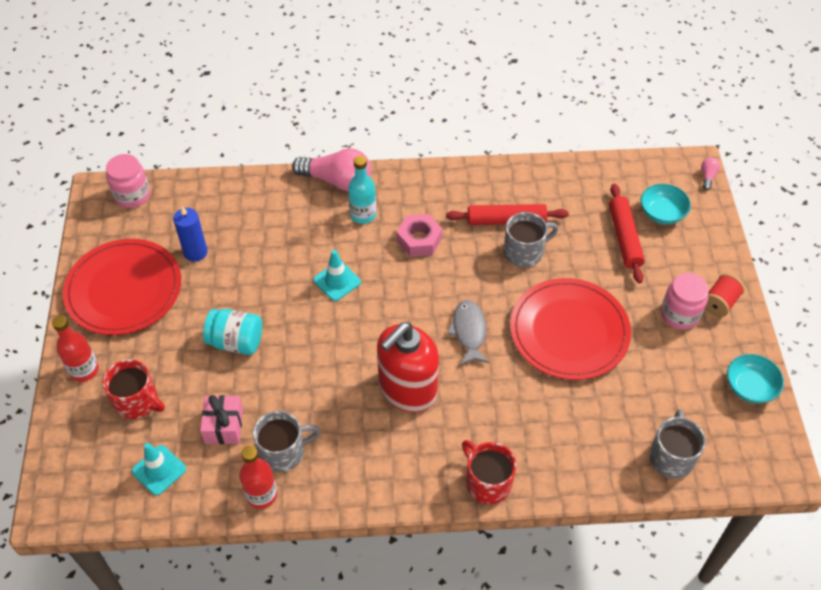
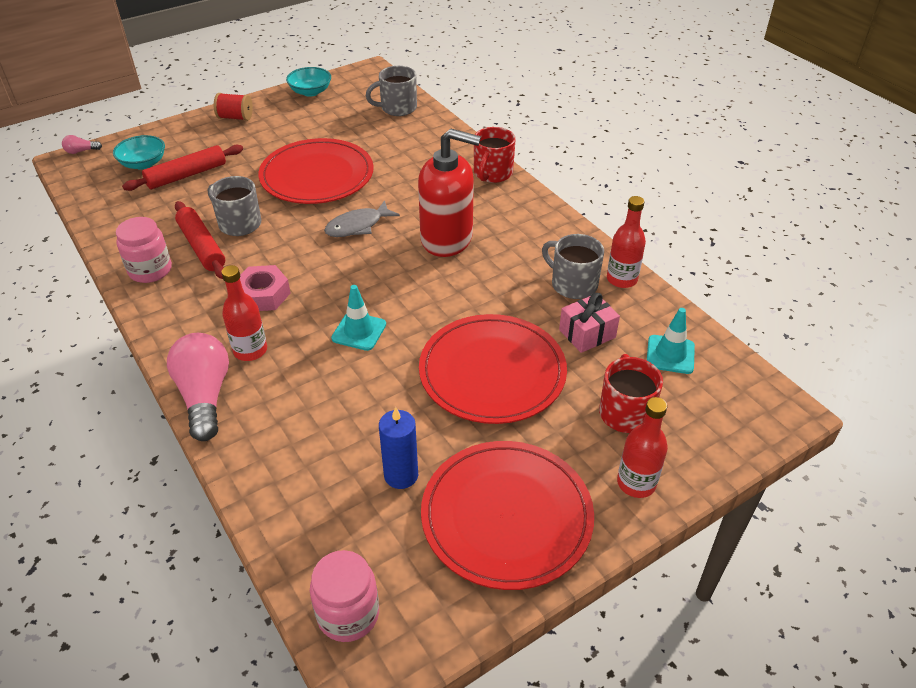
camera: 120 degrees left, 10 degrees down
turquoise jar [203,309,262,355] -> red plate [419,314,567,424]
turquoise bottle [348,156,376,224] -> red bottle [221,265,267,361]
pink jar [661,273,709,330] -> pink jar moved to [116,217,172,283]

